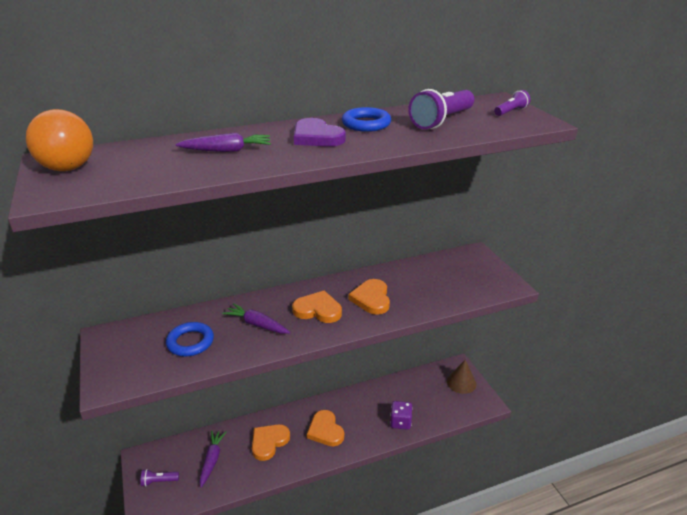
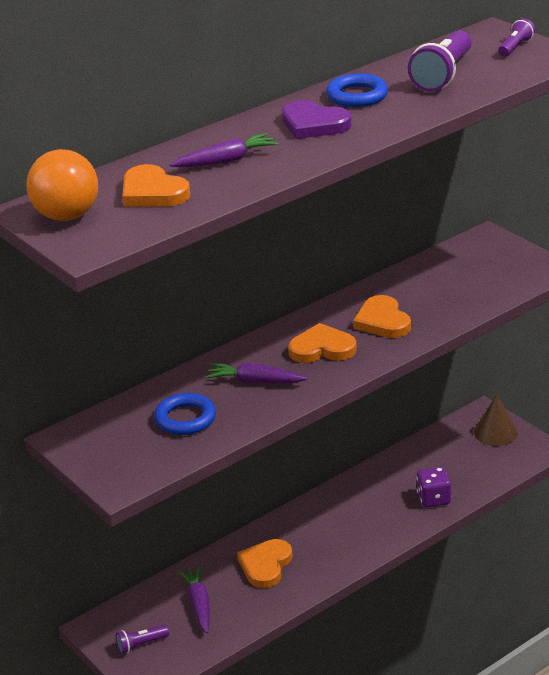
camera: 15 degrees left, 0 degrees up
orange heart [307,410,344,447] -> orange heart moved to [122,164,190,207]

